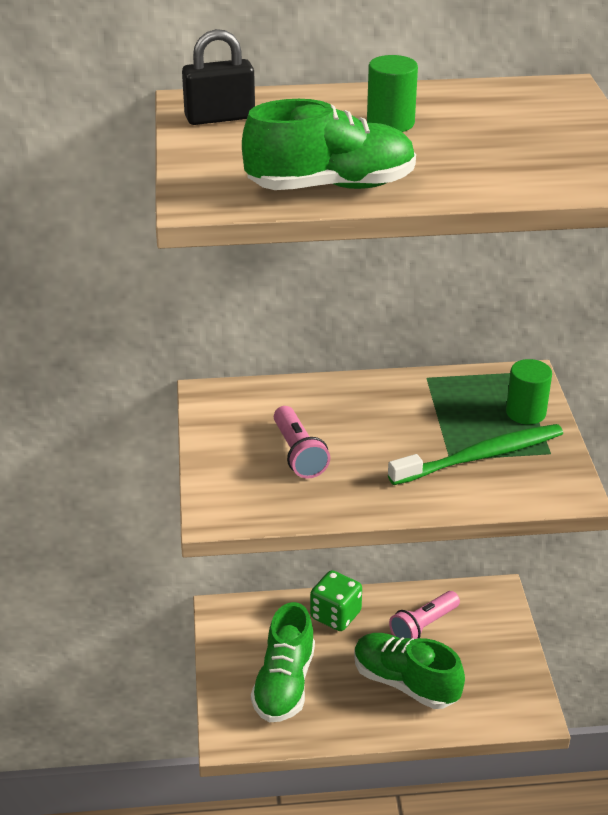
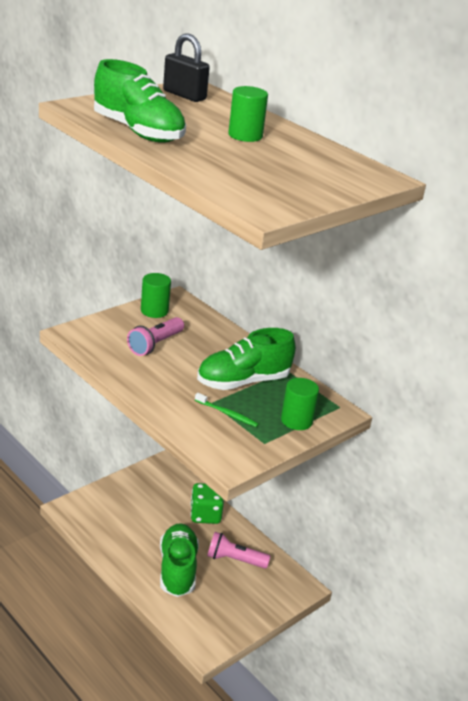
camera: 50 degrees right, 5 degrees down
green shoe [251,602,315,722] -> green shoe moved to [197,328,296,390]
green toothbrush [388,424,563,485] -> green toothbrush [195,393,259,427], size x0.48
none -> green cylinder [141,273,171,318]

